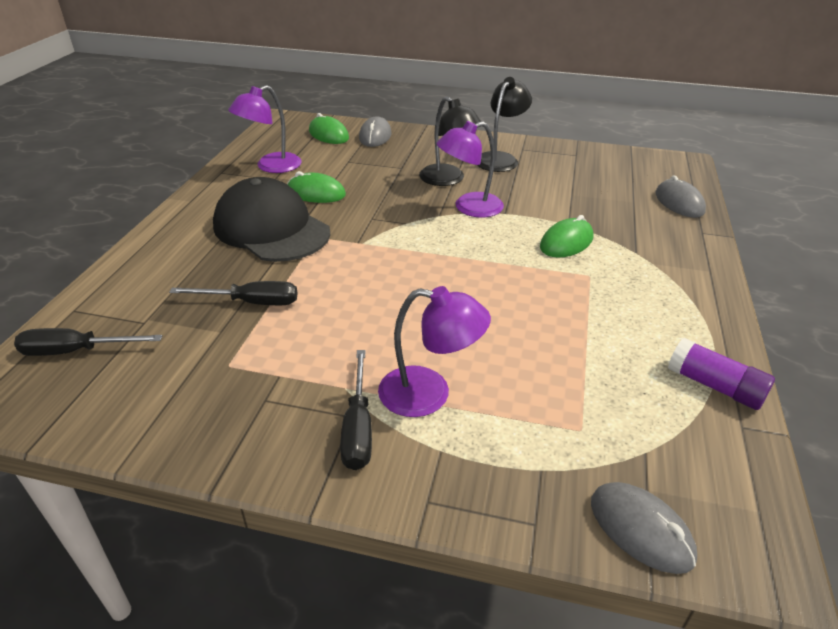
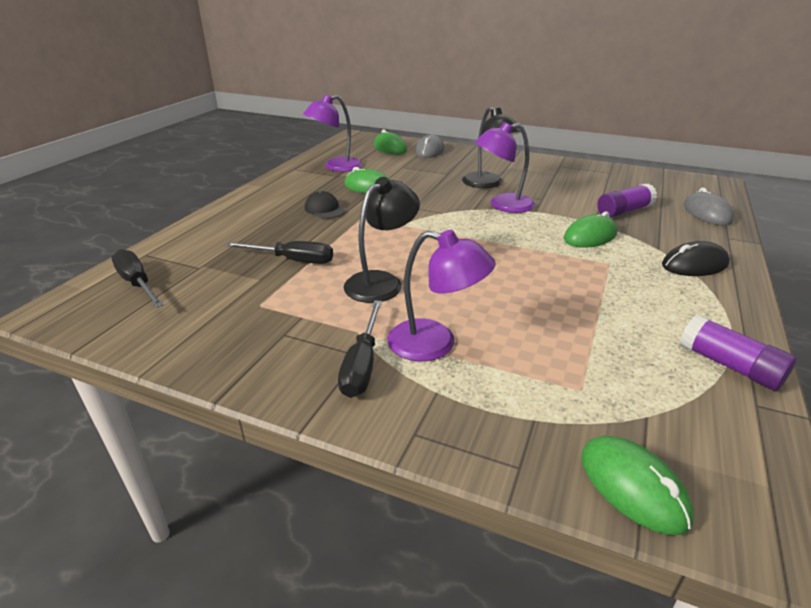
camera: 10 degrees right, 5 degrees down
black screwdriver [14,328,163,356] -> black screwdriver turned 45 degrees clockwise [111,249,164,308]
black cap [213,177,330,262] -> black cap [305,191,345,219], size x0.41
black lamp [477,77,532,172] -> black lamp moved to [343,177,420,303]
grey mouse [591,482,697,574] -> green mouse [581,436,694,535]
none -> purple glue stick [597,184,657,217]
none -> black mouse [662,241,730,276]

